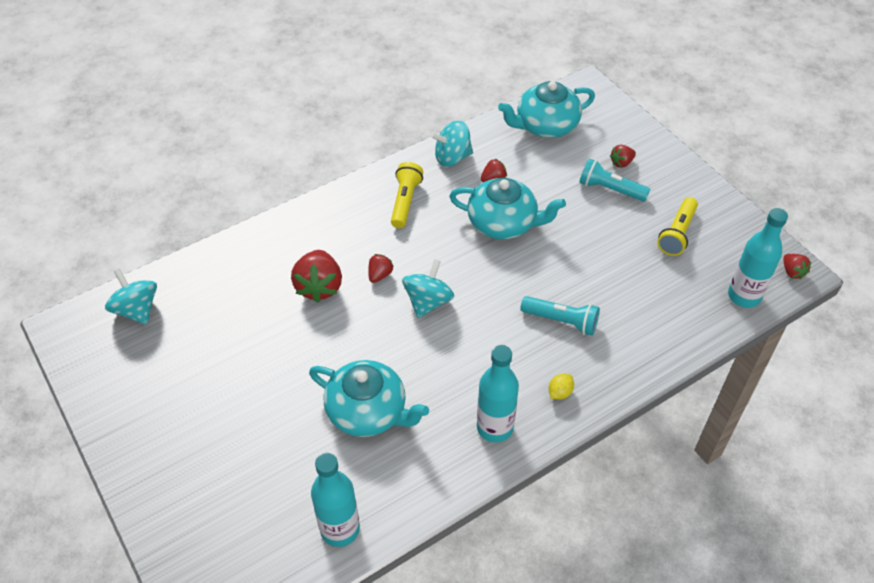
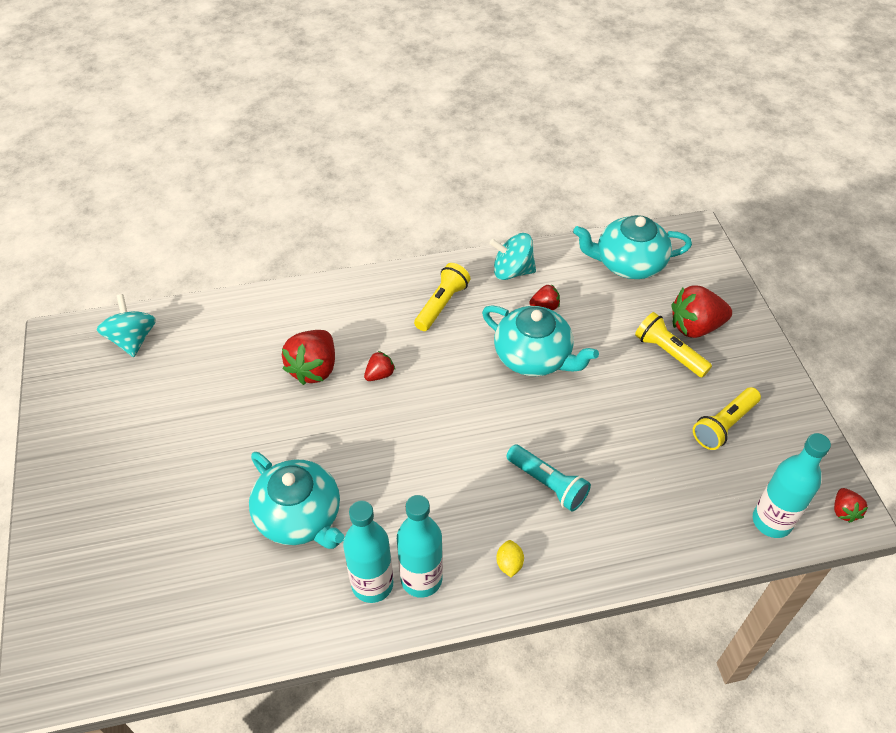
camera: 20 degrees right, 0 degrees up
turquoise bottle [311,453,360,547] -> turquoise bottle moved to [343,500,393,603]
turquoise spinning top [402,259,454,318] -> none
yellow lemon [549,374,574,400] -> yellow lemon turned 60 degrees counterclockwise [496,540,524,577]
turquoise flashlight [579,159,650,202] -> yellow flashlight [635,312,712,378]
red strawberry [610,145,636,168] -> red strawberry [672,285,732,338], size x1.94

